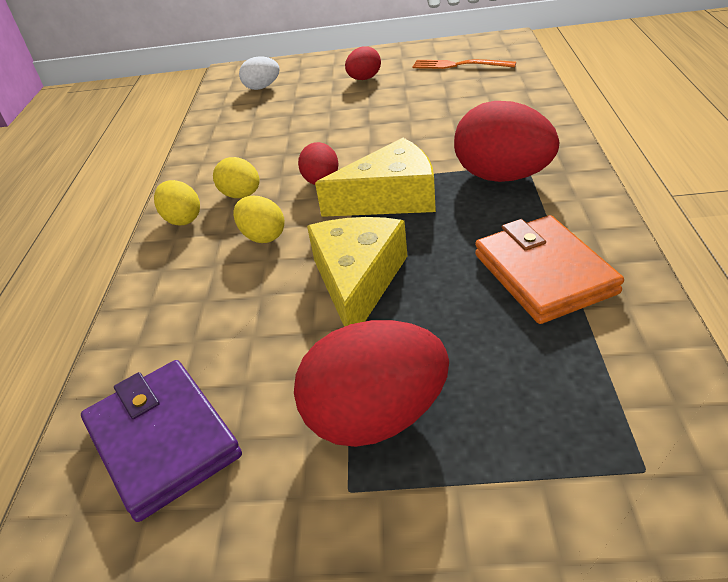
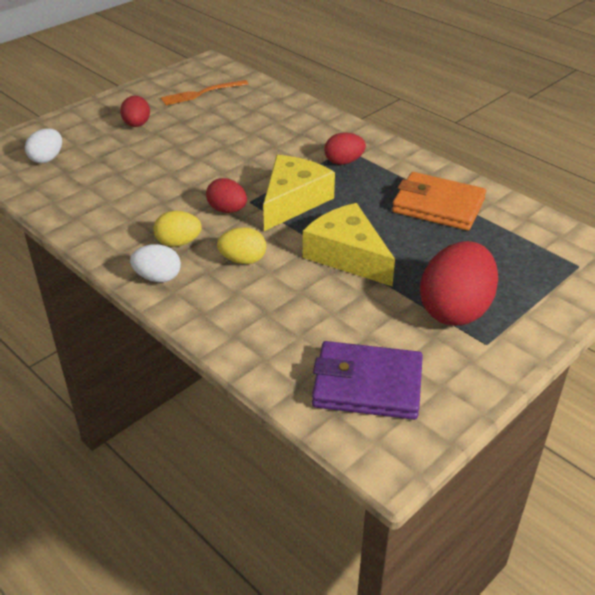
camera: 50 degrees left, 0 degrees up
yellow egg [154,180,200,225] -> white egg [130,244,181,282]
red egg [454,101,559,182] -> red egg [324,133,366,165], size x0.54

